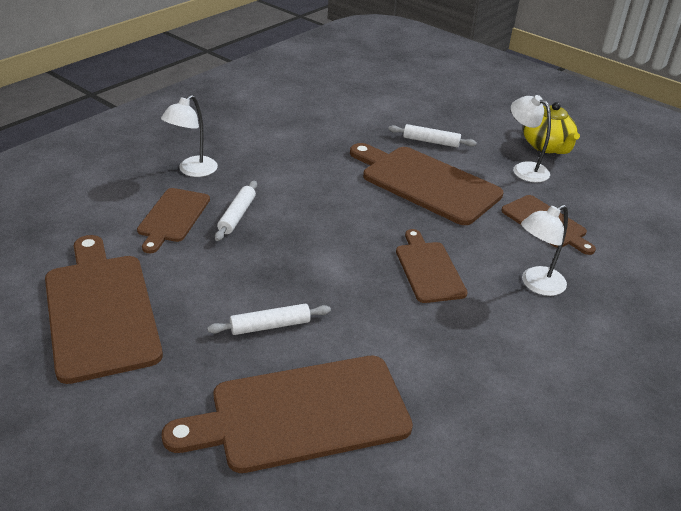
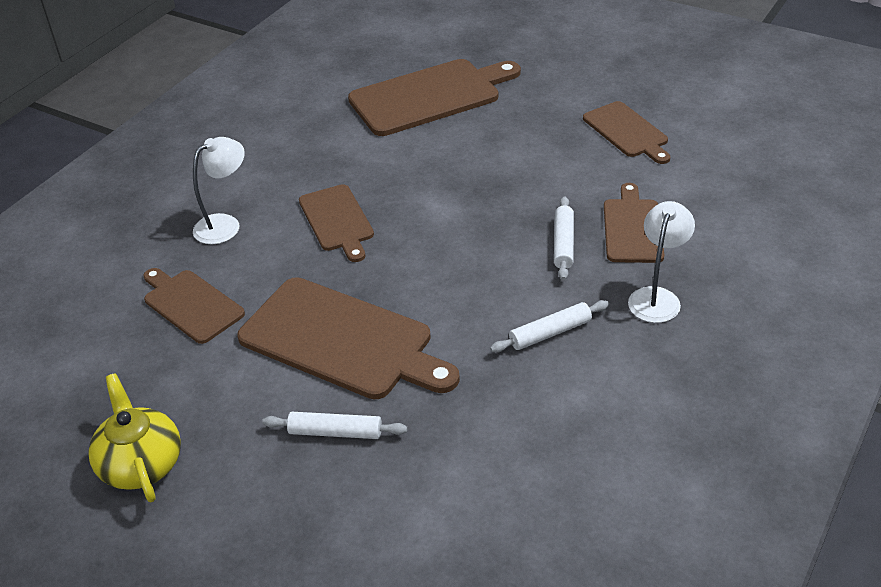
camera: 175 degrees right, 5 degrees up
brown cutting board [45,235,163,384] -> brown cutting board [583,101,670,164], size x0.58
white rolling pin [207,304,331,335] -> white rolling pin moved to [490,300,609,353]
white lamp [511,95,551,182] -> none

